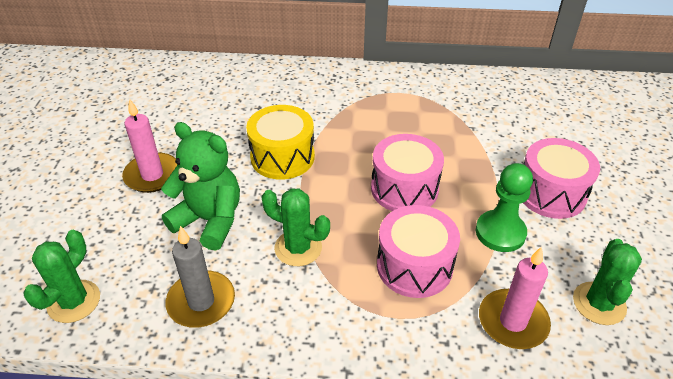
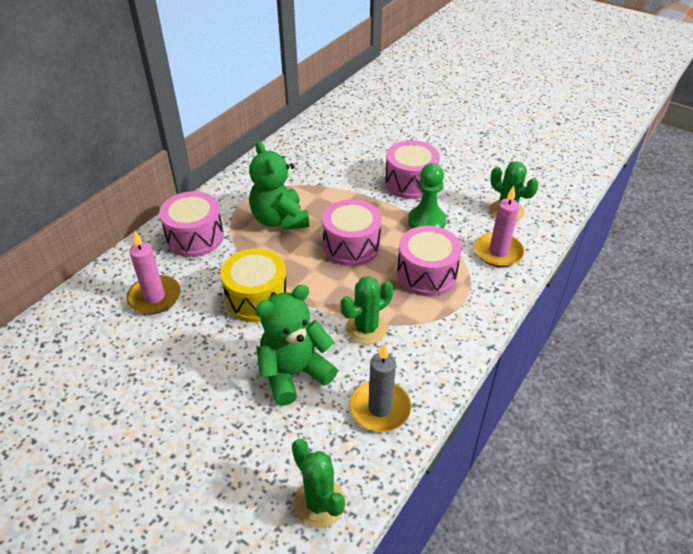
camera: 60 degrees left, 0 degrees up
pink candle [122,98,177,193] -> pink candle moved to [127,230,181,314]
none -> pink drum [159,191,224,257]
none -> green teddy bear [249,141,309,230]

